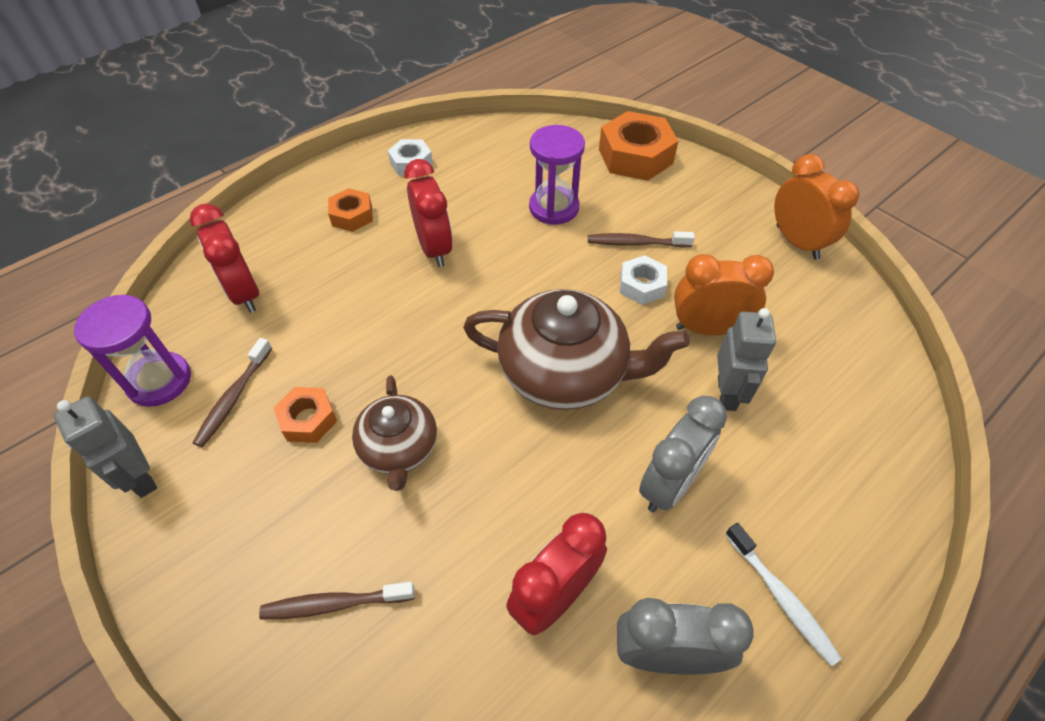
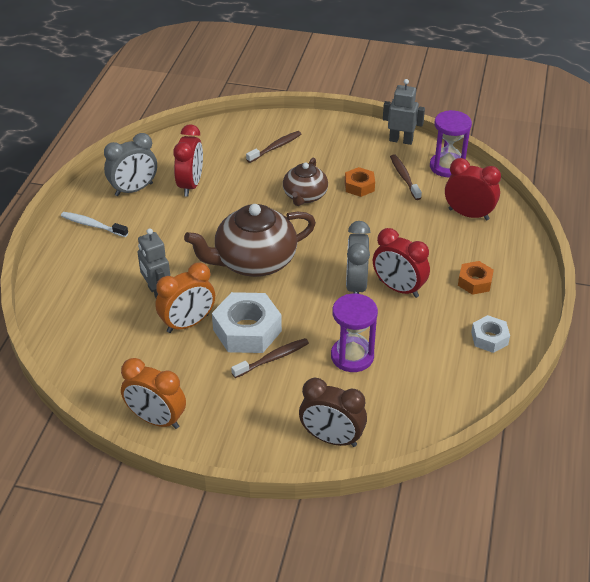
camera: 145 degrees right, 10 degrees down
brown teapot [352,375,437,491] -> brown teapot turned 120 degrees counterclockwise [283,158,328,206]
orange nut [599,111,678,181] -> brown clock [299,378,367,447]
white nut [620,255,667,305] -> white nut [212,292,282,353], size x1.78
grey clock [639,396,727,512] -> grey clock moved to [346,221,370,294]

